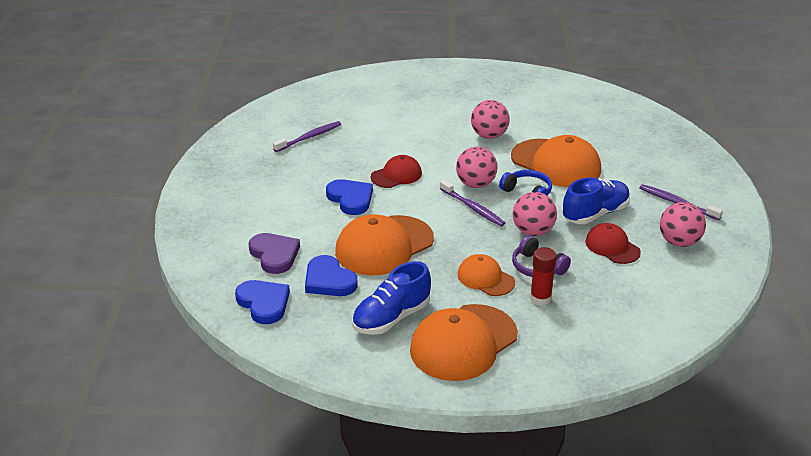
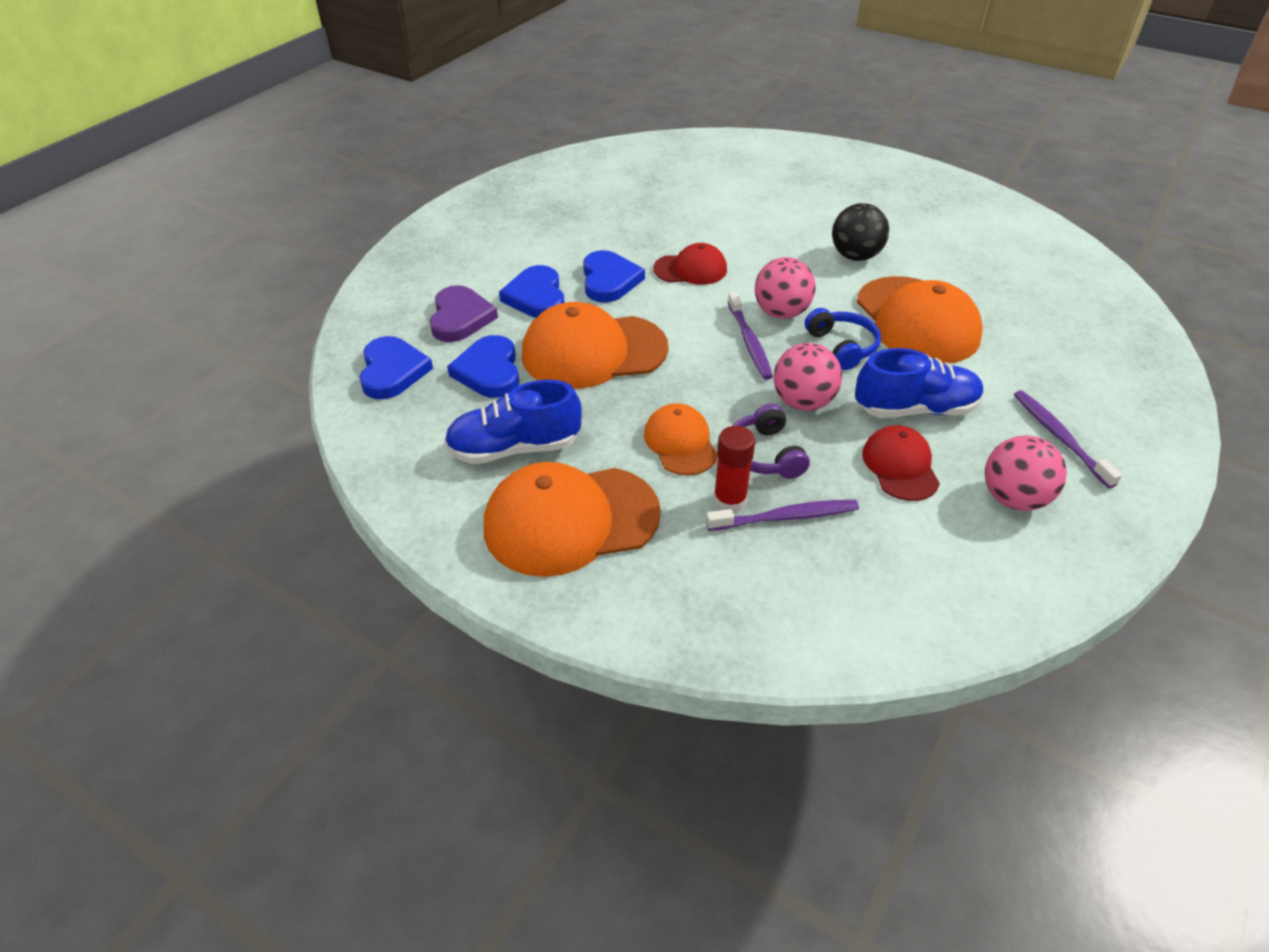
camera: 30 degrees right, 10 degrees up
purple toothbrush [273,121,341,152] -> purple toothbrush moved to [706,500,859,531]
pink ball [471,100,510,139] -> black ball [832,203,889,261]
none -> blue heart [499,265,564,318]

